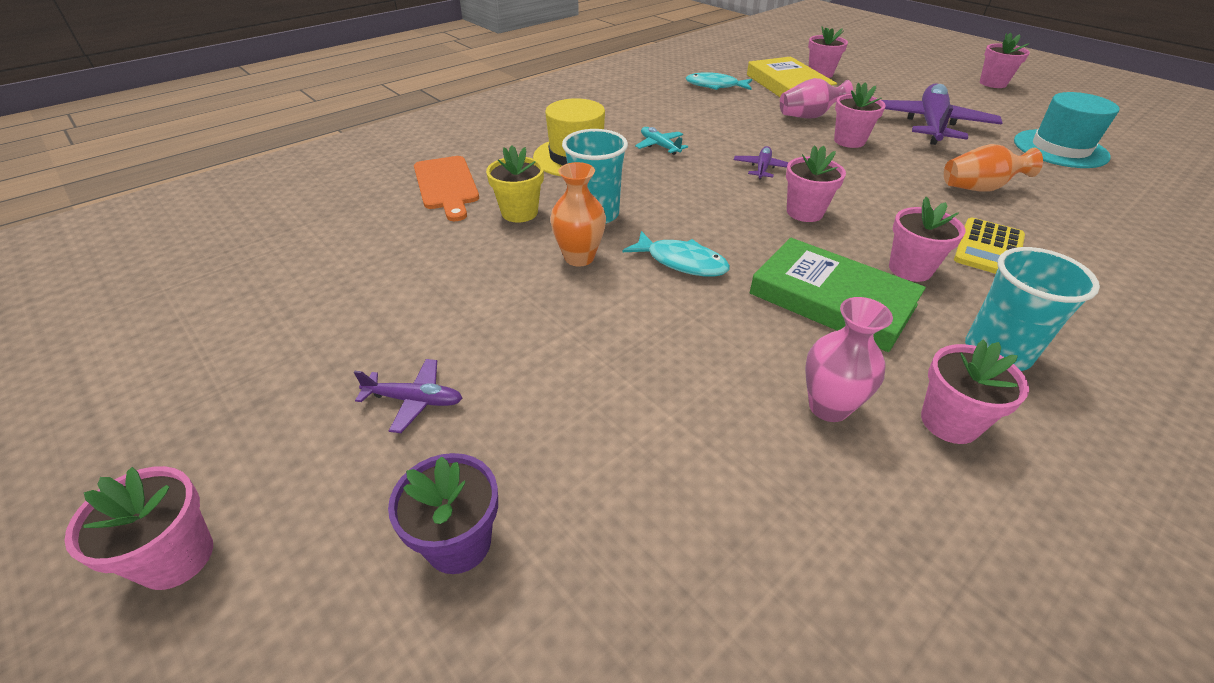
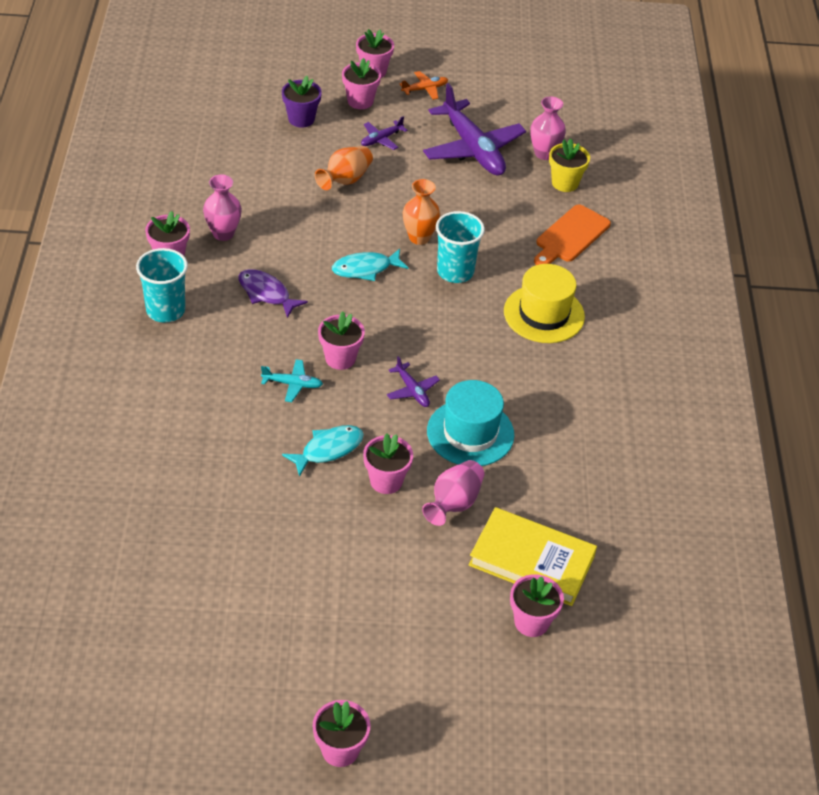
camera: 130 degrees right, 5 degrees up
orange cutting board [414,156,479,221] -> orange cutting board turned 75 degrees counterclockwise [534,204,611,265]
yellow flower pot [486,145,544,222] -> yellow flower pot moved to [549,138,590,192]
turquoise plane [635,127,688,155] -> turquoise plane moved to [261,359,323,402]
turquoise fish [686,72,752,90] -> turquoise fish moved to [282,425,364,477]
green book [750,238,926,352] -> purple fish [238,269,308,318]
purple plane [882,83,1003,145] -> purple plane moved to [423,83,526,176]
pink flower pot [889,197,965,282] -> pink flower pot moved to [342,58,381,109]
orange vase [944,144,1043,192] -> orange vase moved to [315,146,373,190]
yellow calculator [954,218,1025,274] -> none
turquoise hat [1014,92,1120,168] -> turquoise hat moved to [427,380,514,466]
none -> orange plane [400,71,448,100]
none -> pink vase [530,97,566,160]

